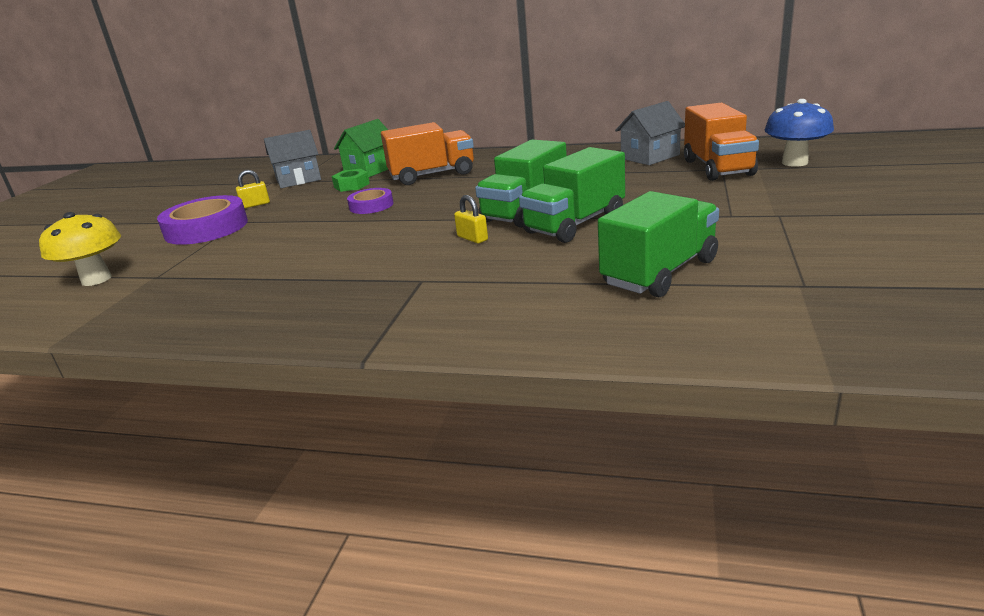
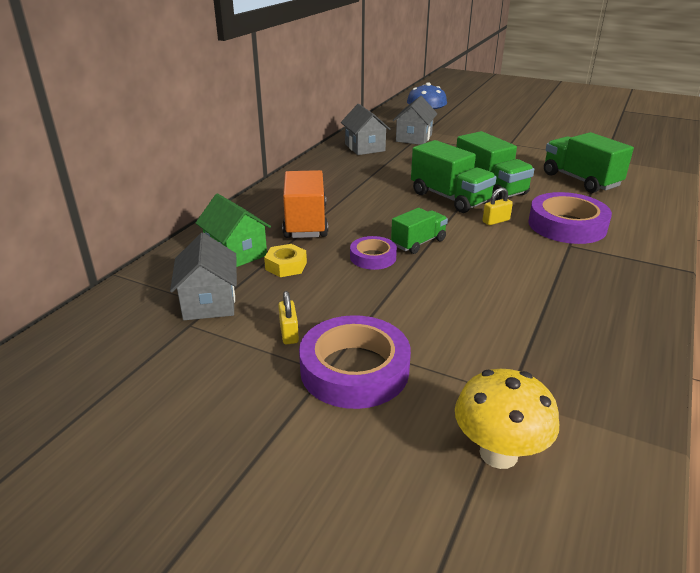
camera: 80 degrees left, 5 degrees up
green nut [332,169,370,192] -> yellow nut [264,244,307,277]
orange truck [684,103,759,181] -> grey house [393,96,437,145]
none -> green truck [391,208,448,254]
none -> purple tape [528,192,612,244]

